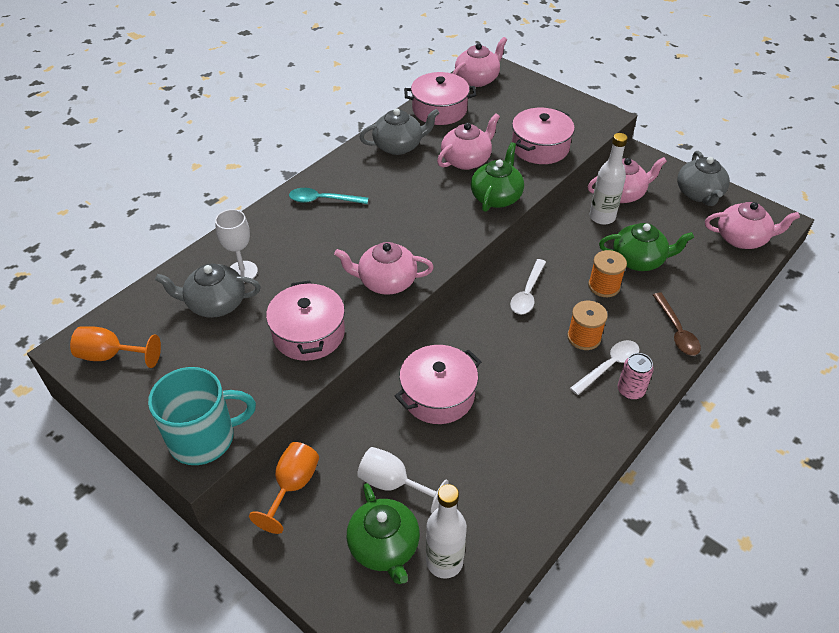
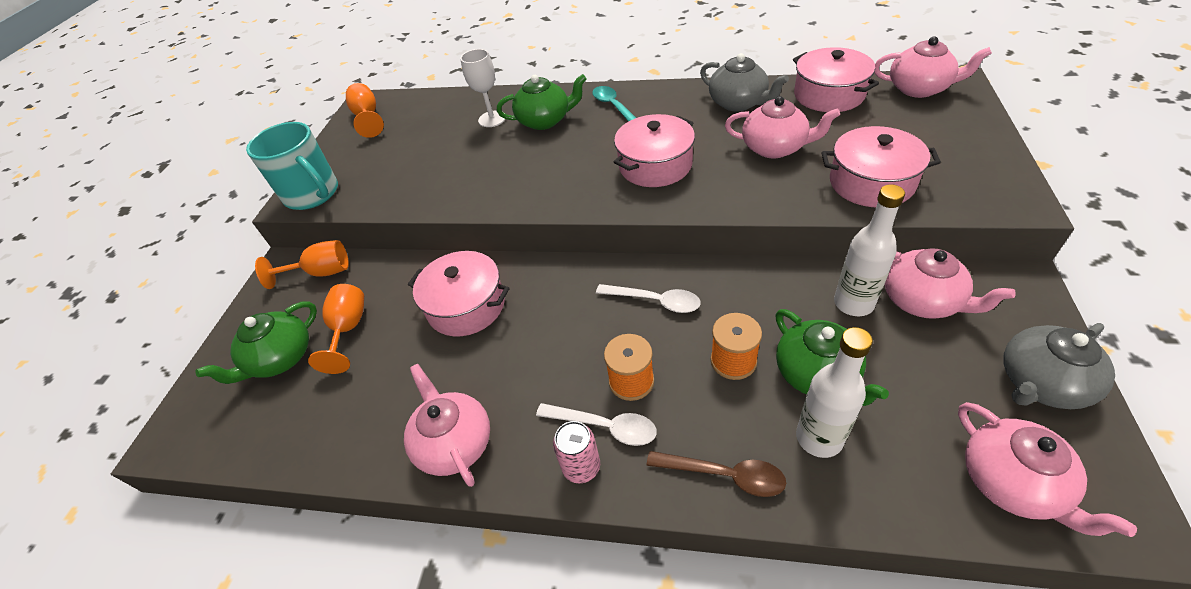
camera: 65 degrees right, 0 degrees up
grey teapot [155,264,261,318] -> none
pink pot [266,280,345,361] -> pink pot moved to [614,114,695,187]
pink teapot [334,242,434,295] -> pink teapot moved to [404,364,490,487]
white goblet [357,447,448,514] -> orange goblet [308,284,364,374]
white bottle [426,484,467,579] -> white bottle moved to [796,327,873,458]
green teapot [471,142,524,212] -> green teapot moved to [497,74,587,130]
white spoon [510,259,546,315] -> white spoon turned 150 degrees counterclockwise [596,284,701,313]
brown spoon [653,293,701,356] -> brown spoon turned 120 degrees counterclockwise [647,451,786,497]

